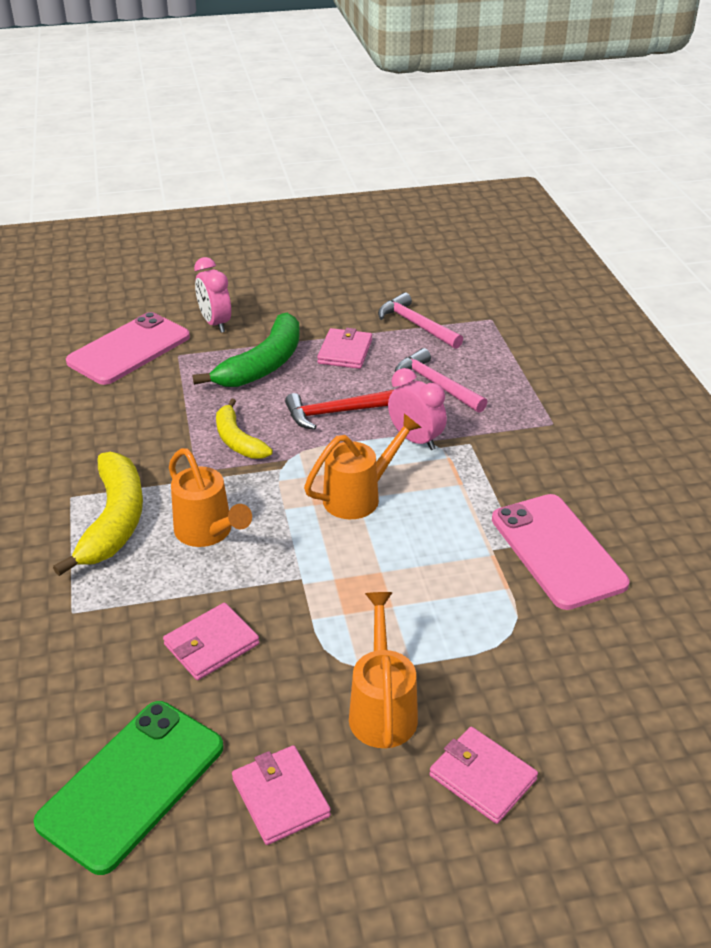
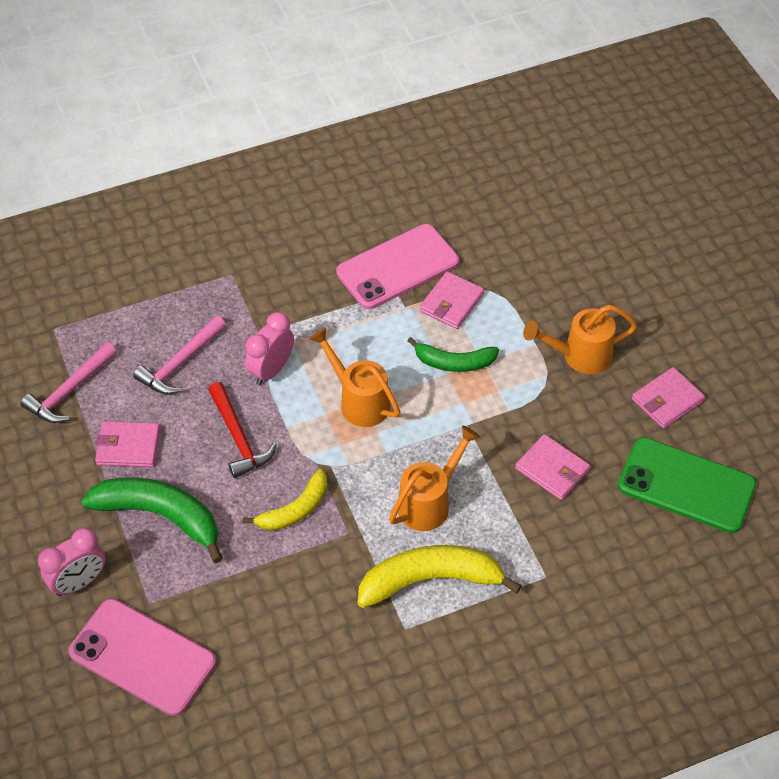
camera: 100 degrees left, 15 degrees up
pink wallet [429,727,538,824] -> pink wallet moved to [420,271,484,329]
none -> green banana [407,337,499,372]

